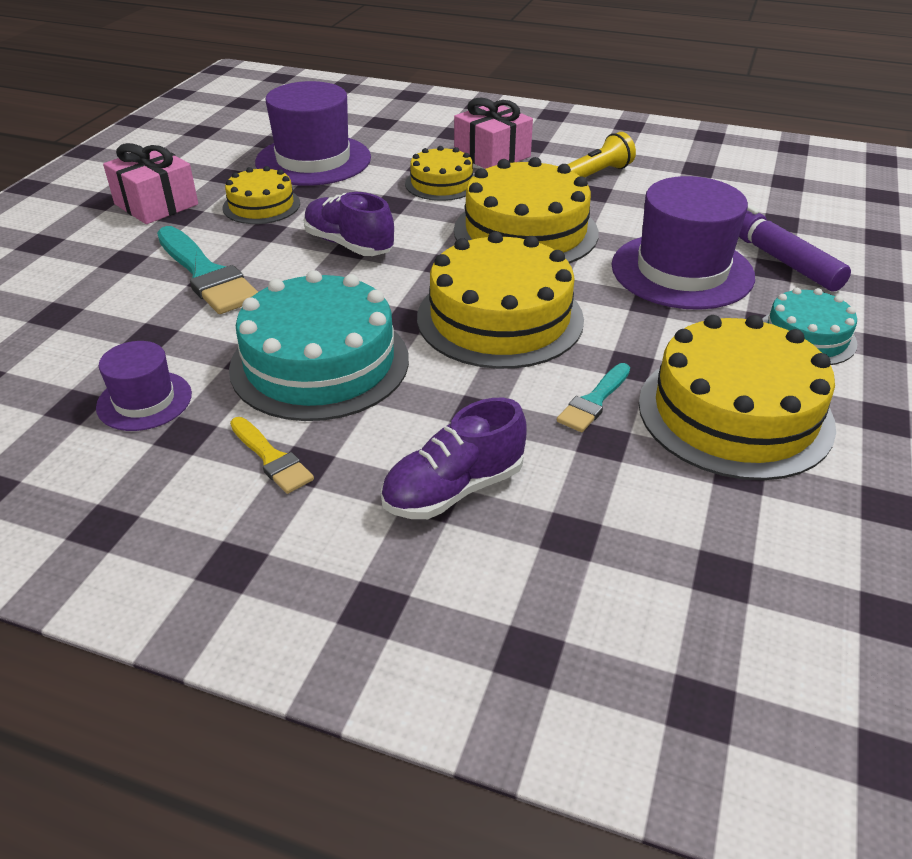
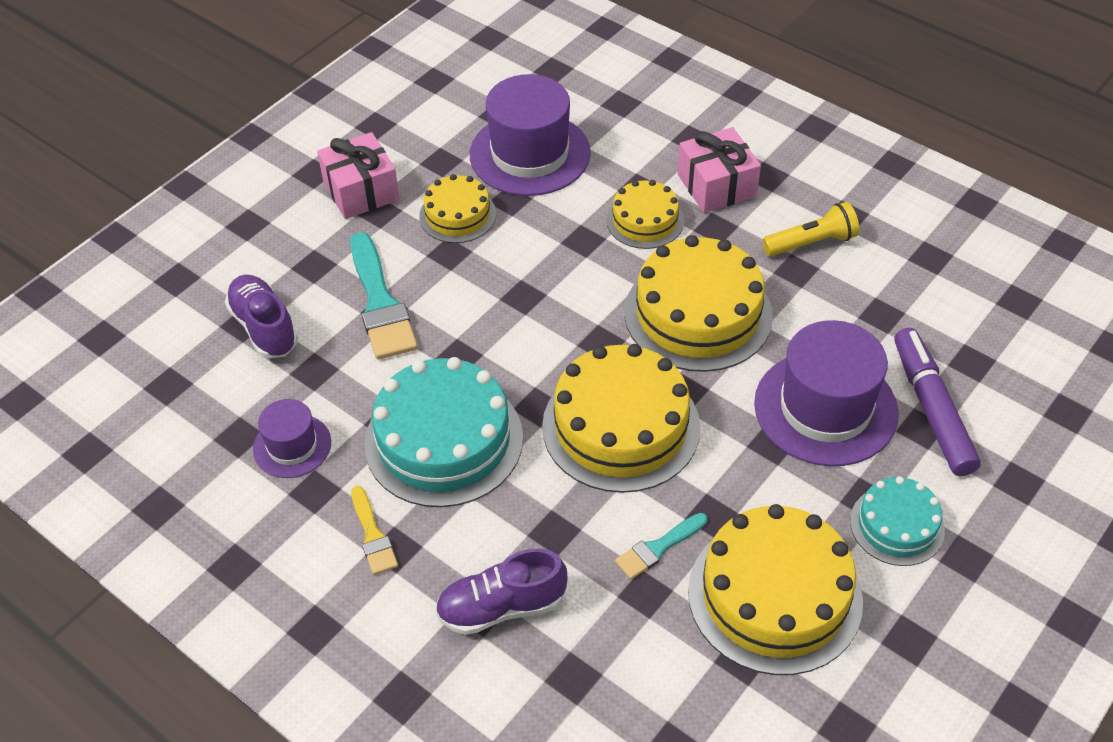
camera: 20 degrees right, 10 degrees up
purple shoe [304,192,394,256] -> purple shoe moved to [225,275,298,358]

